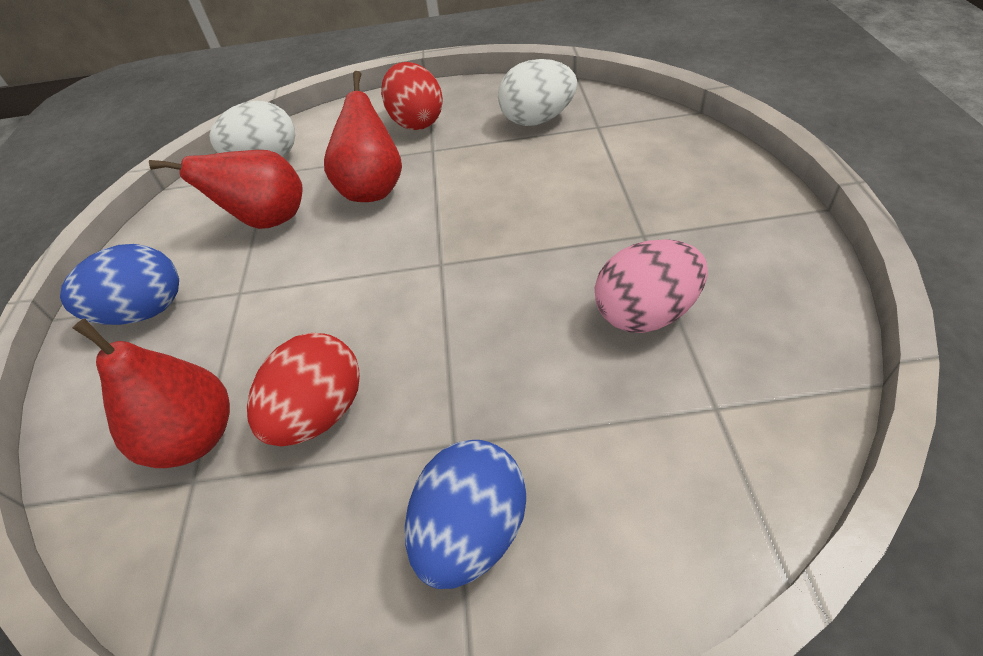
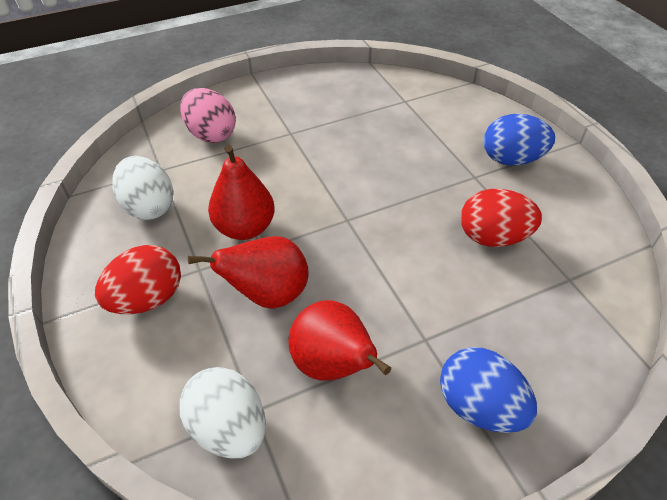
camera: 115 degrees left, 0 degrees up
red pear [73,319,230,468] -> red pear moved to [208,145,275,240]
pink egg [595,239,708,333] -> pink egg moved to [180,88,236,143]

